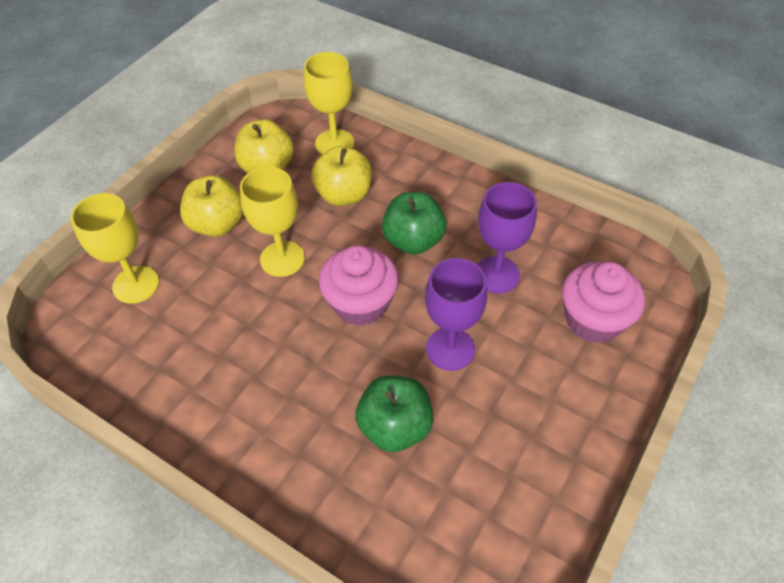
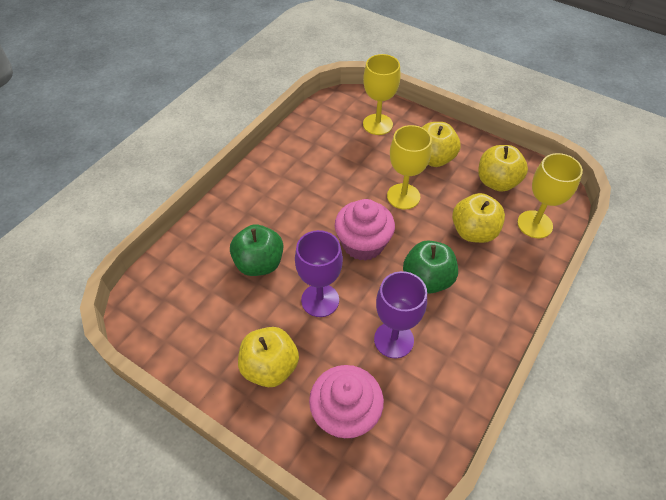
camera: 90 degrees right, 0 degrees up
none -> yellow apple [238,327,299,387]

